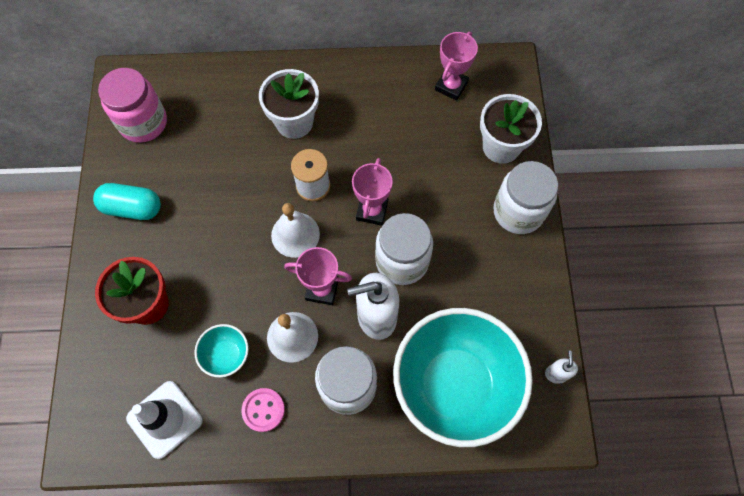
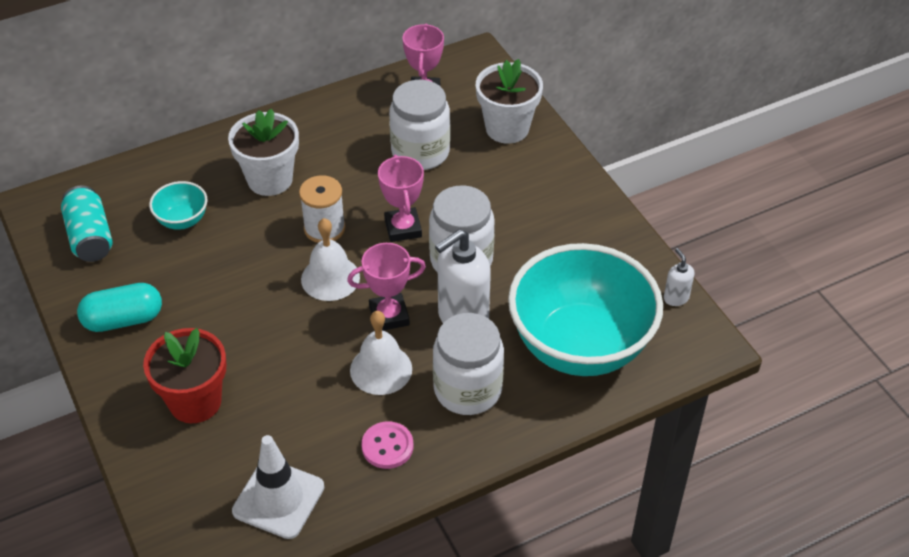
camera: 25 degrees left, 20 degrees down
pink jar [98,68,167,143] -> turquoise can [61,185,113,262]
turquoise bowl [194,324,249,378] -> turquoise bowl moved to [149,181,208,230]
white jar [493,161,558,234] -> white jar moved to [389,80,450,170]

